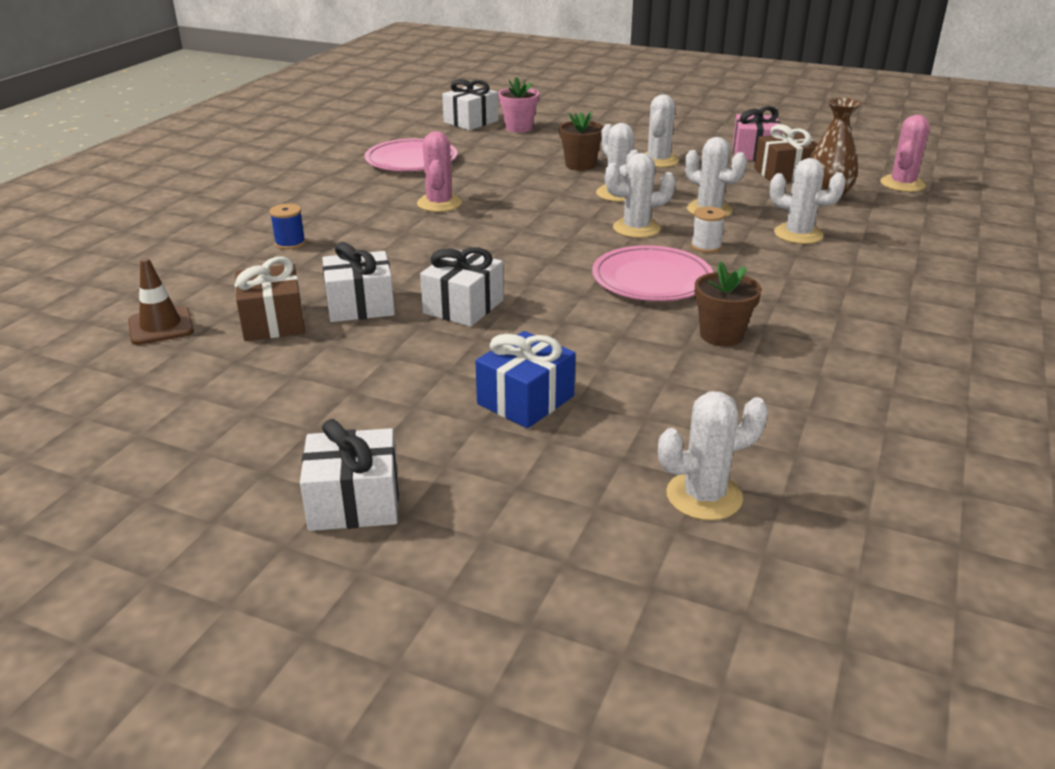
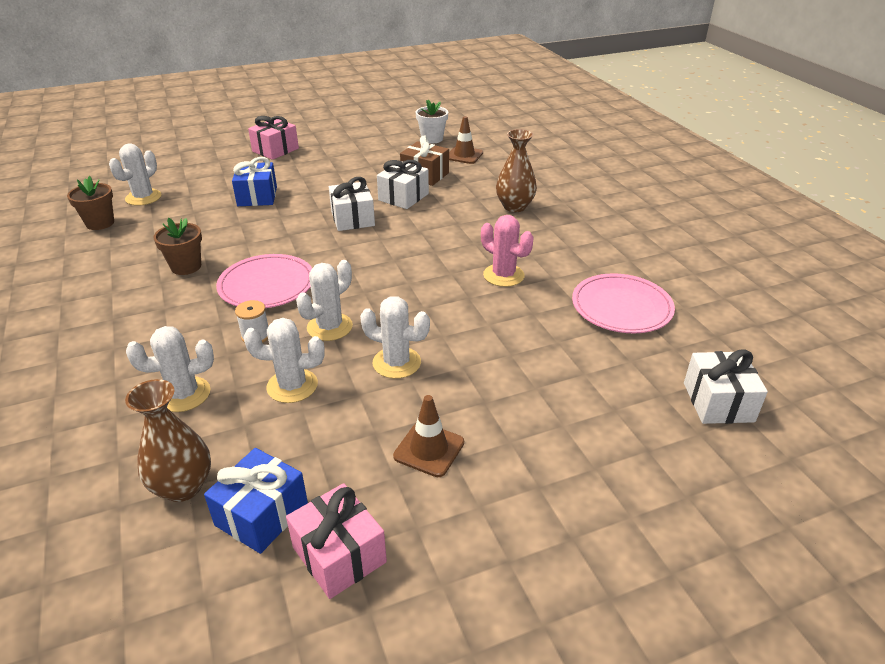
camera: 135 degrees right, 5 degrees up
blue spool [270,204,306,250] -> brown vase [496,129,537,212]
white gift [300,419,399,531] -> pink gift [248,116,299,160]
pink flower pot [498,77,539,133] -> none
brown flower pot [559,111,604,171] -> brown flower pot moved to [67,176,114,230]
white cactus [645,94,679,168] -> brown traffic cone [393,395,464,477]
brown gift [754,124,817,182] -> blue gift [204,448,308,554]
pink cactus [880,115,930,192] -> none
none -> white flower pot [416,100,448,144]

